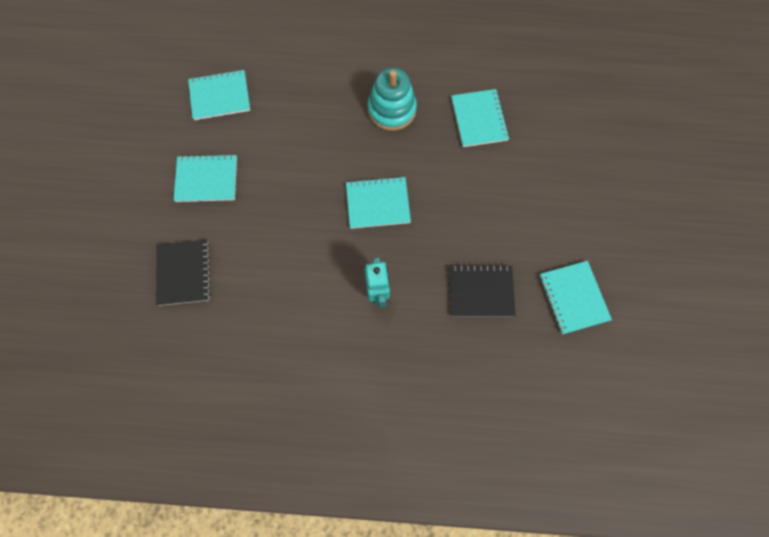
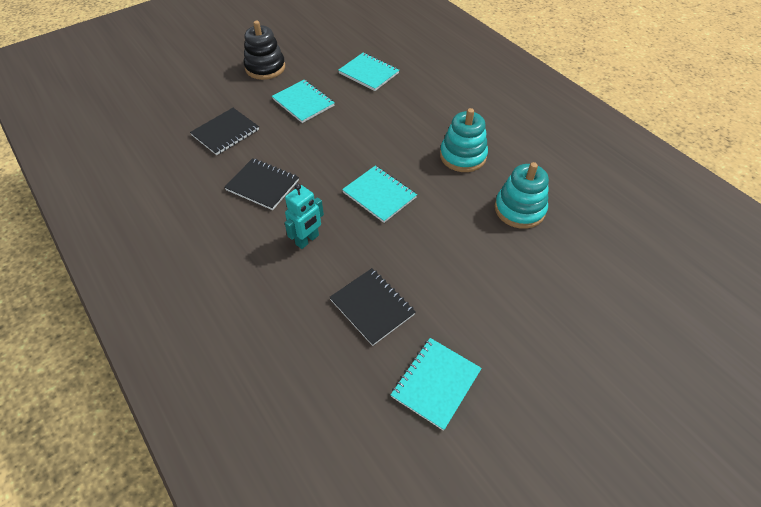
camera: 50 degrees right, 20 degrees down
turquoise notebook [451,89,509,147] -> turquoise stacking toy [495,162,549,229]
none -> black notebook [224,158,299,210]
none -> black stacking toy [244,21,285,80]

